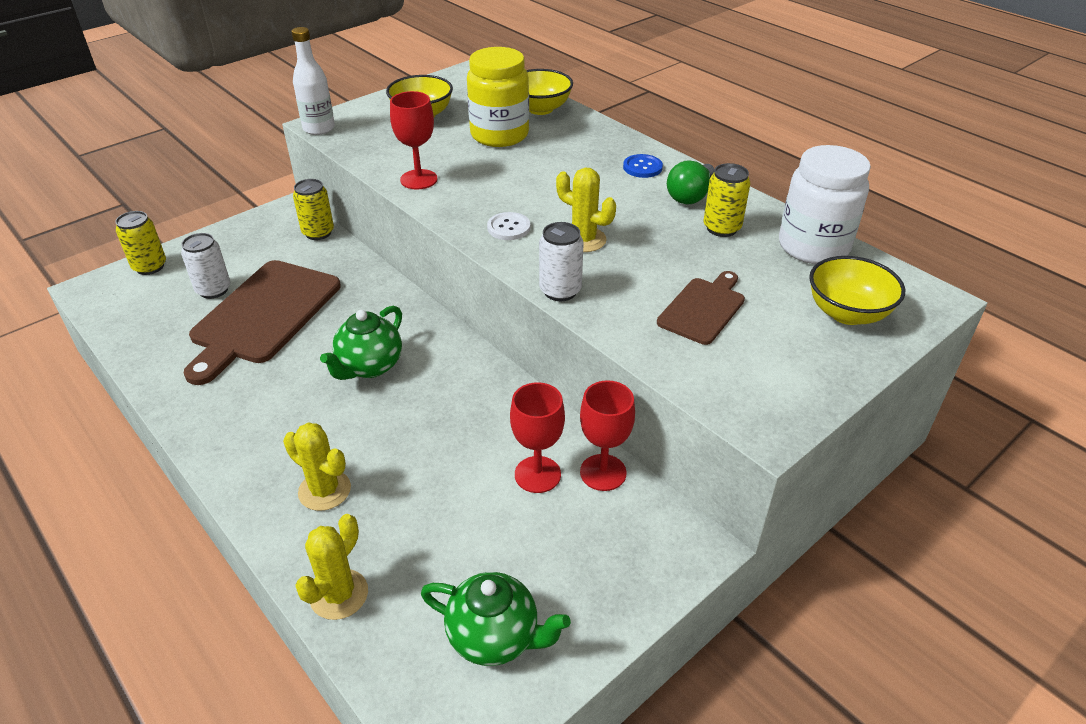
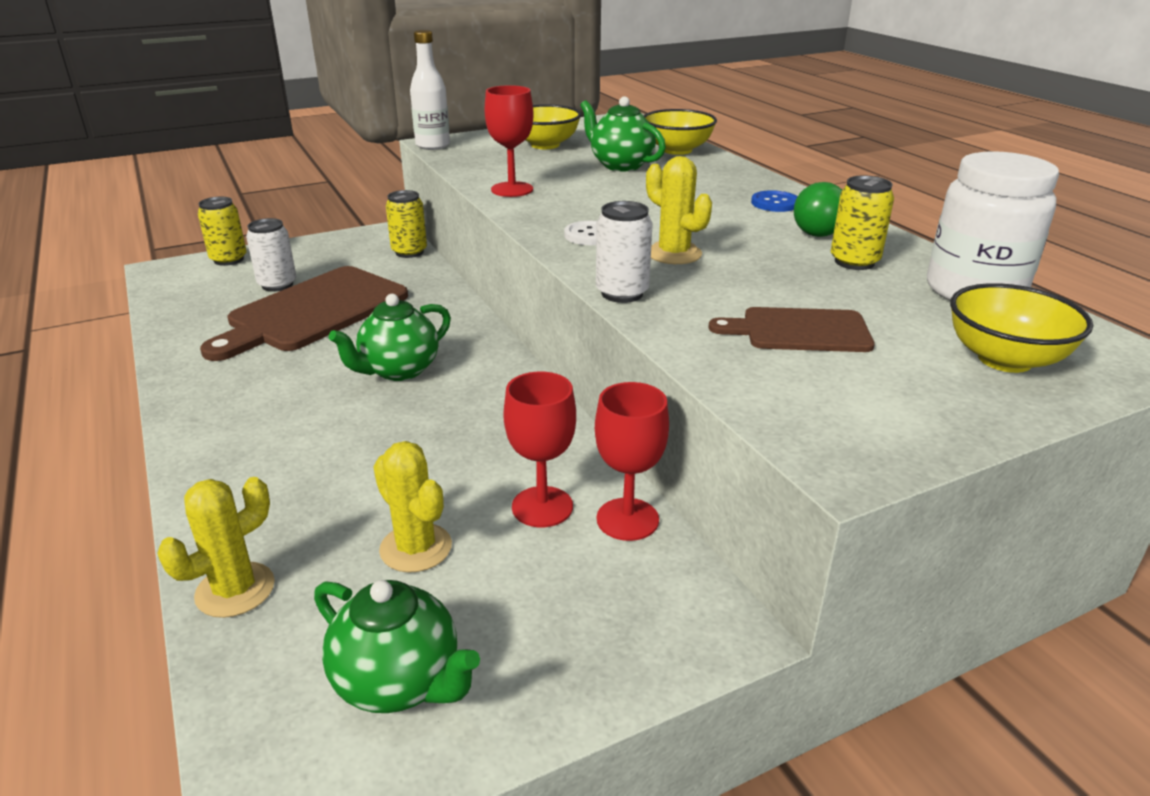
camera: 15 degrees right, 10 degrees down
yellow cactus [283,423,351,511] -> yellow cactus moved to [373,441,452,573]
yellow jar [467,47,529,147] -> green teapot [580,96,666,171]
brown cutting board [657,271,745,345] -> brown cutting board turned 135 degrees counterclockwise [708,307,875,352]

